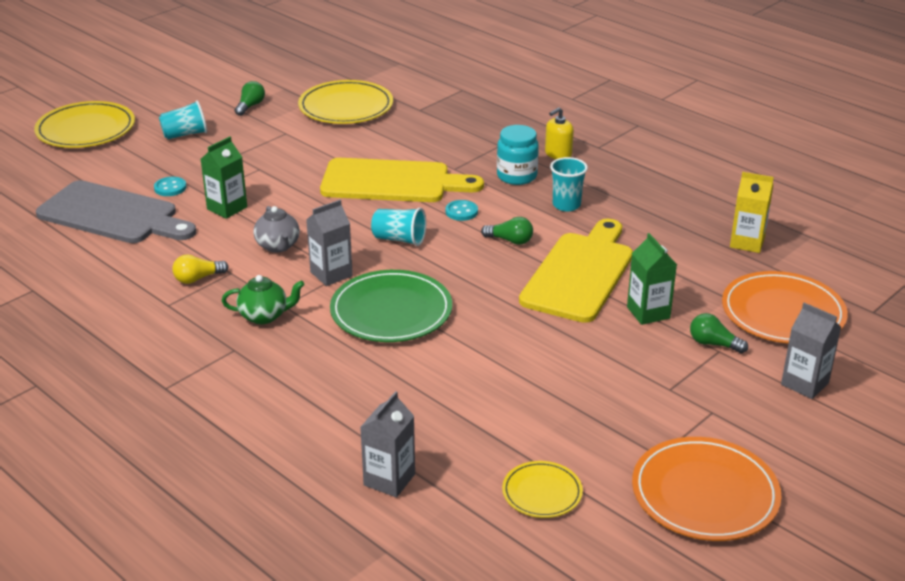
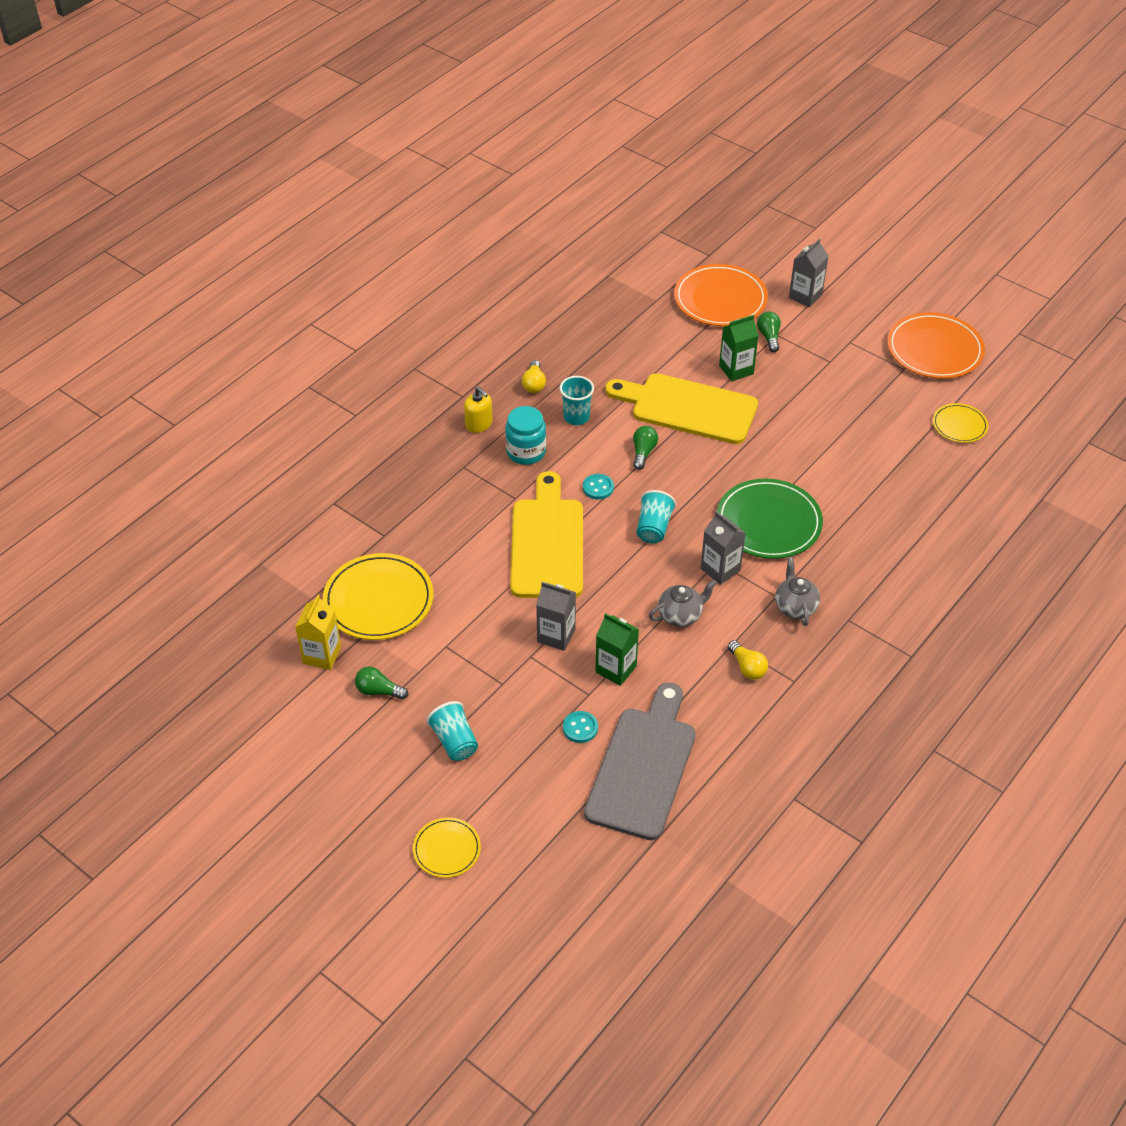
camera: 95 degrees left, 15 degrees up
yellow plate [34,101,135,148] -> yellow plate [413,818,481,878], size x0.55
green teapot [222,275,305,324] -> grey teapot [775,557,820,626]
grey carton [360,391,415,497] -> grey carton moved to [536,582,576,651]
green light bulb [690,313,748,353] -> green light bulb turned 150 degrees clockwise [757,312,781,352]
yellow carton [730,172,774,253] -> yellow carton moved to [295,595,341,670]
none -> yellow light bulb [522,360,546,393]

